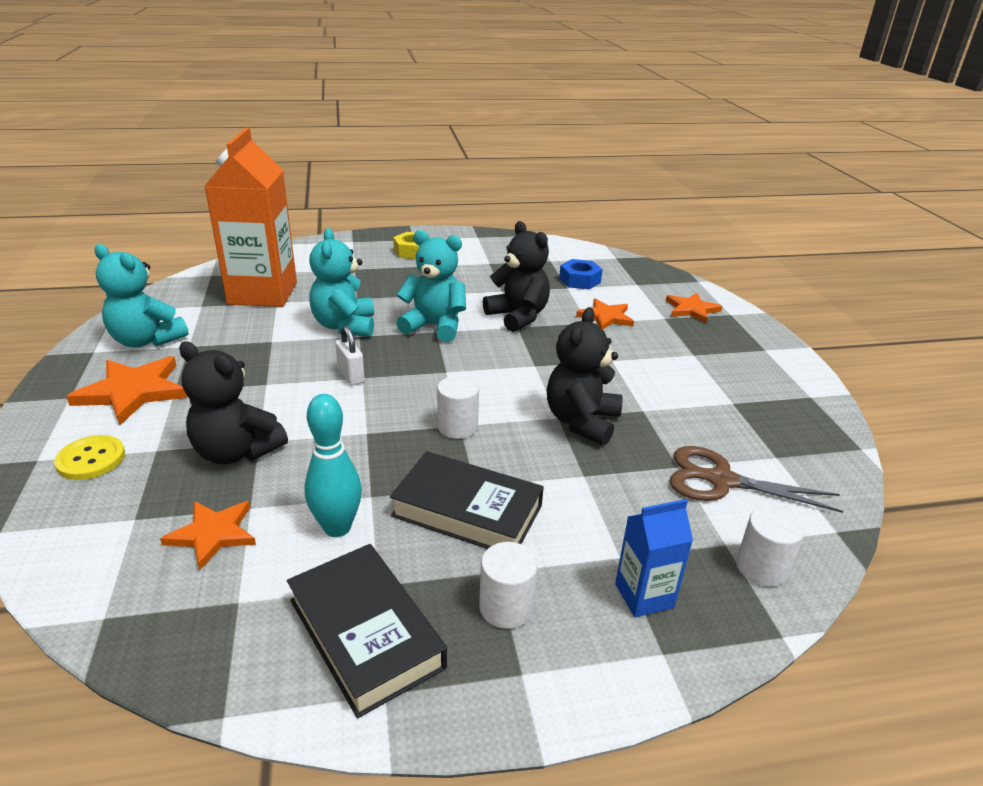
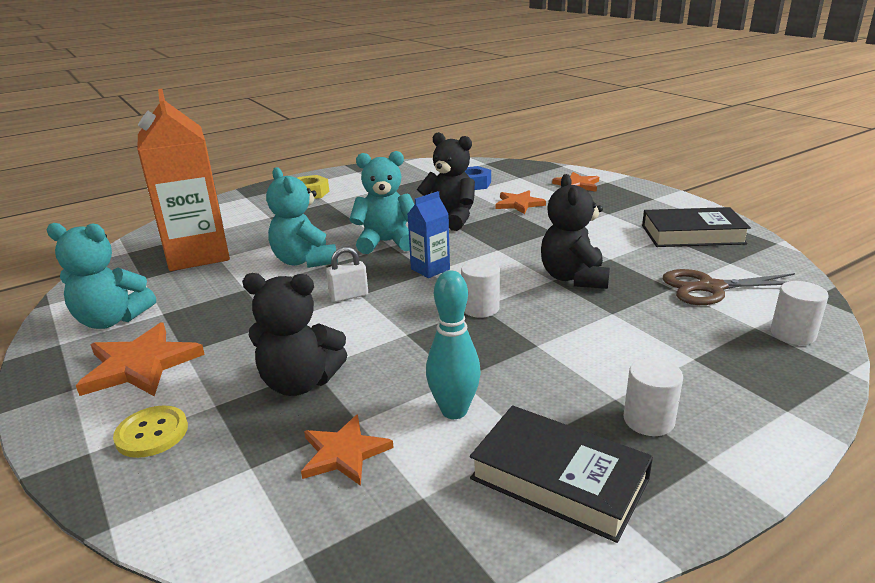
camera: 20 degrees left, 5 degrees down
white padlock [335,326,365,386] -> white padlock turned 60 degrees counterclockwise [326,247,368,302]
black book [390,451,544,549] -> black book moved to [642,207,751,247]
blue carton [615,499,693,617] -> blue carton moved to [408,191,450,278]

